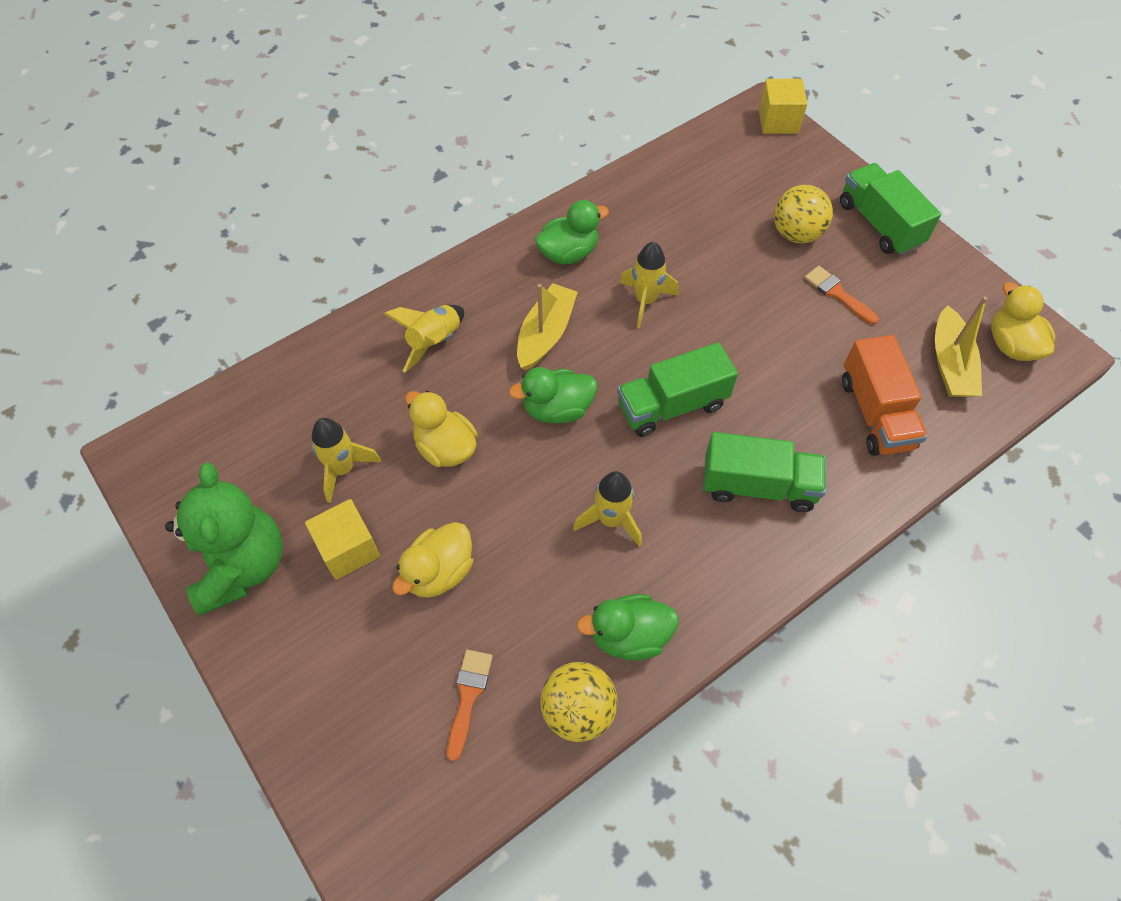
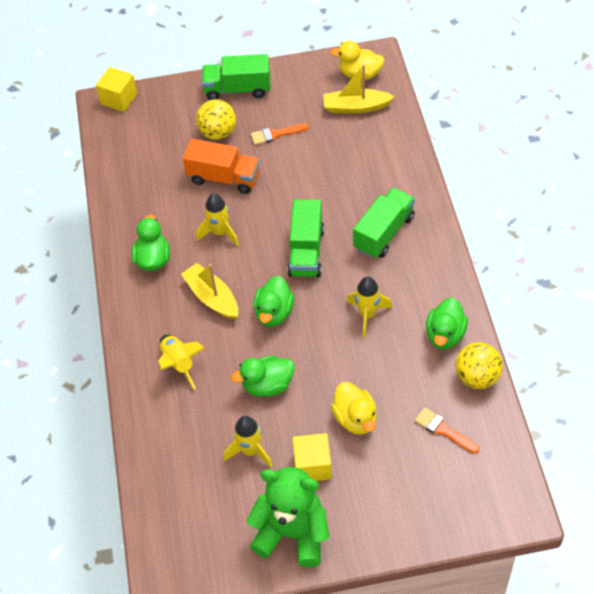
camera: 60 degrees left, 5 degrees down
yellow duck [405,391,478,467] -> green duck [231,356,295,397]
orange truck [842,335,928,456] -> orange truck moved to [183,139,260,194]
yellow boat [935,296,988,397] -> yellow boat turned 150 degrees clockwise [323,64,395,114]

